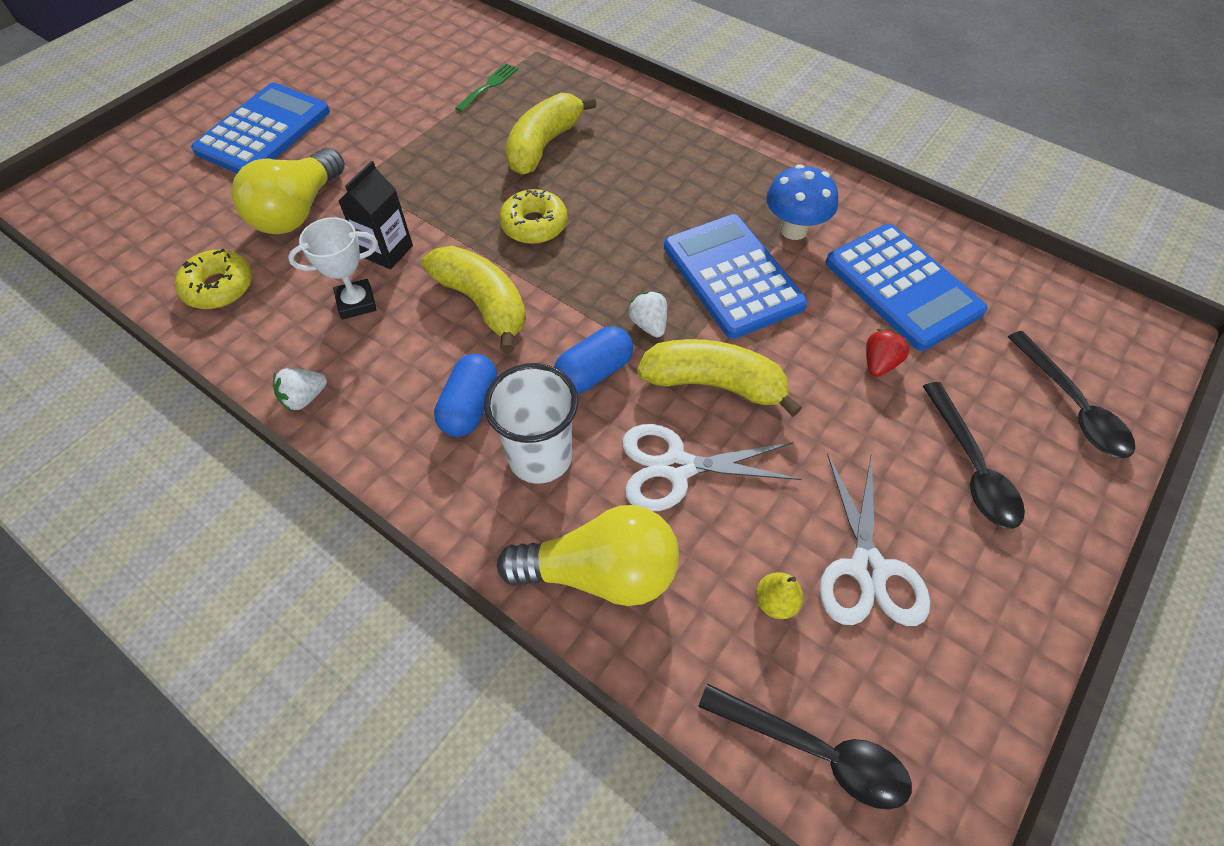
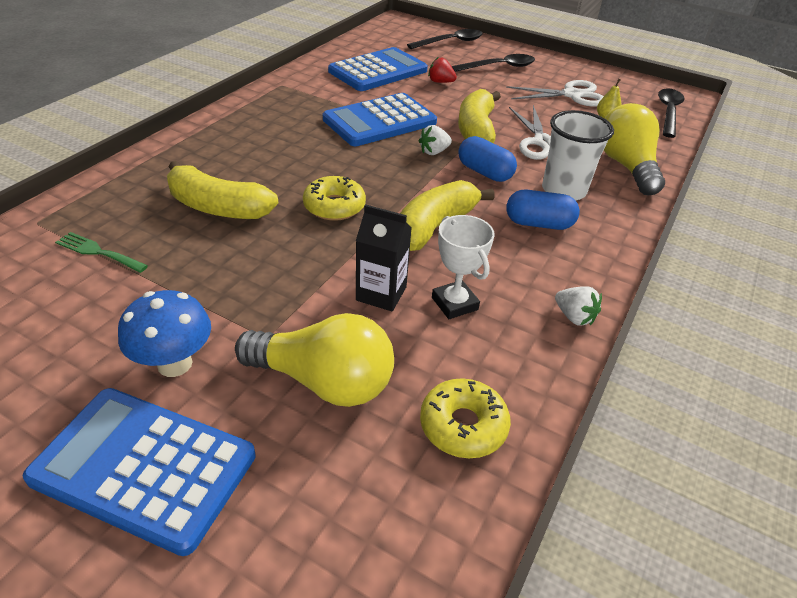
camera: 100 degrees left, 15 degrees down
blue mushroom [766,164,838,240] -> blue mushroom moved to [118,290,211,377]

